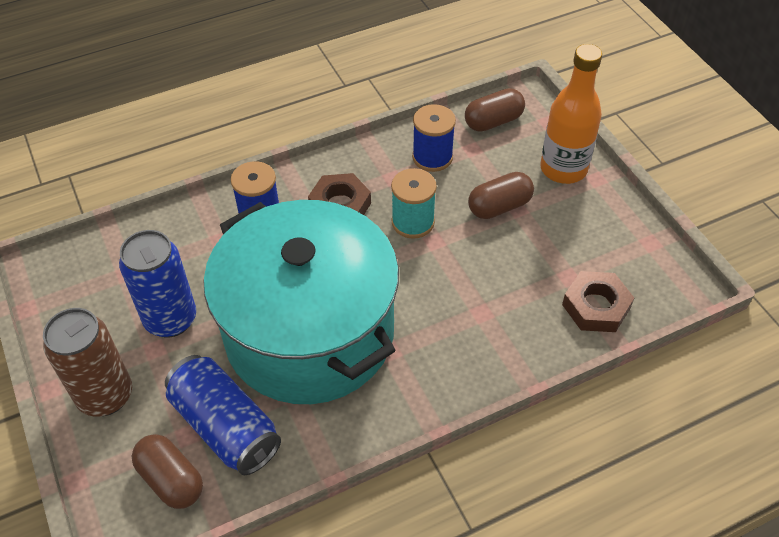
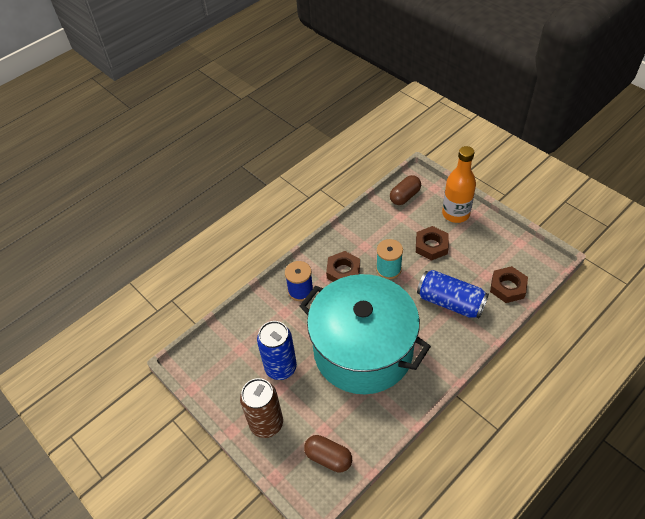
camera: 15 degrees left, 0 degrees up
blue can [165,355,281,475] -> blue can moved to [417,270,489,318]
blue spool [412,104,456,172] -> none
brown capsule [468,172,534,219] -> brown nut [416,226,449,261]

